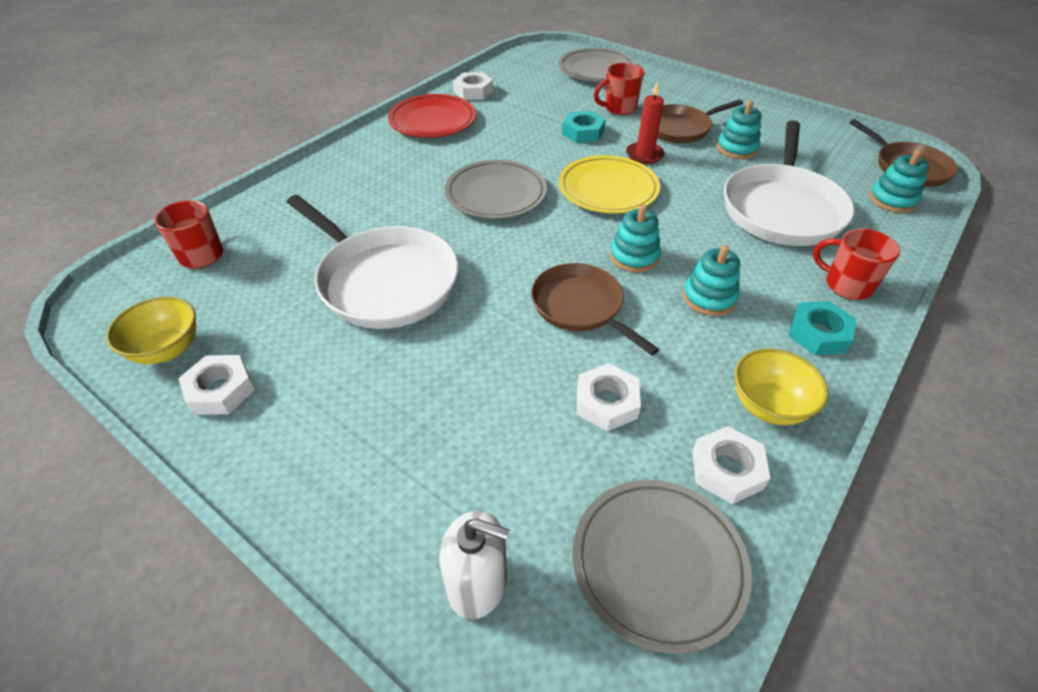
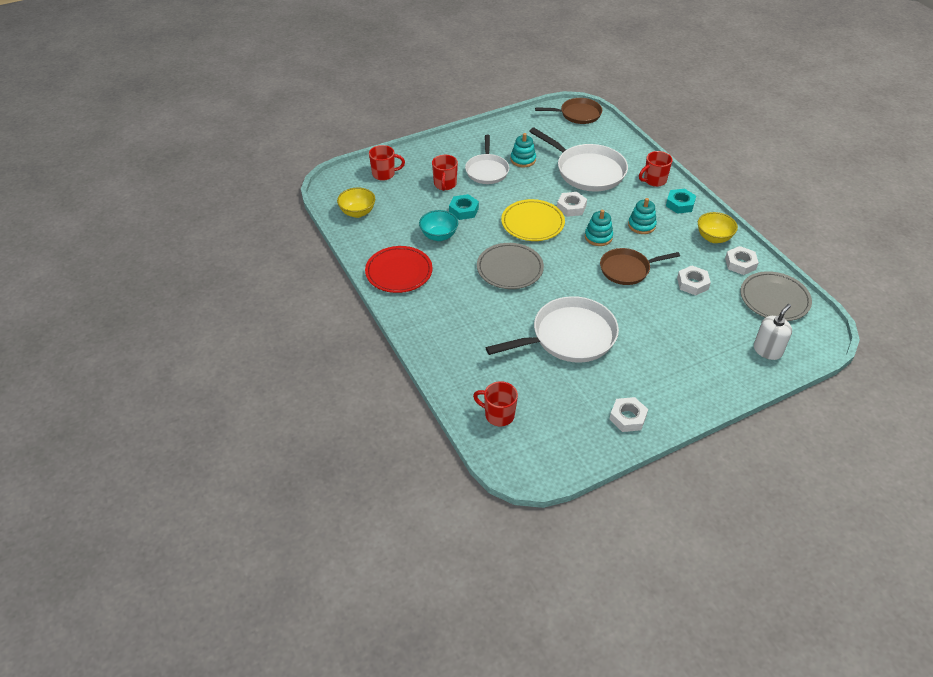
camera: 65 degrees left, 0 degrees up
yellow bowl [106,297,196,364] -> yellow bowl moved to [337,188,375,218]
white nut [453,72,493,100] -> white nut moved to [557,192,587,217]
grey plate [559,48,636,82] -> red mug [369,145,405,181]
red candle [626,82,665,164] -> none
brown pan [657,99,743,143] -> white pan [465,135,509,184]
turquoise stacking toy [870,150,929,213] -> none
none -> turquoise bowl [419,210,458,241]

